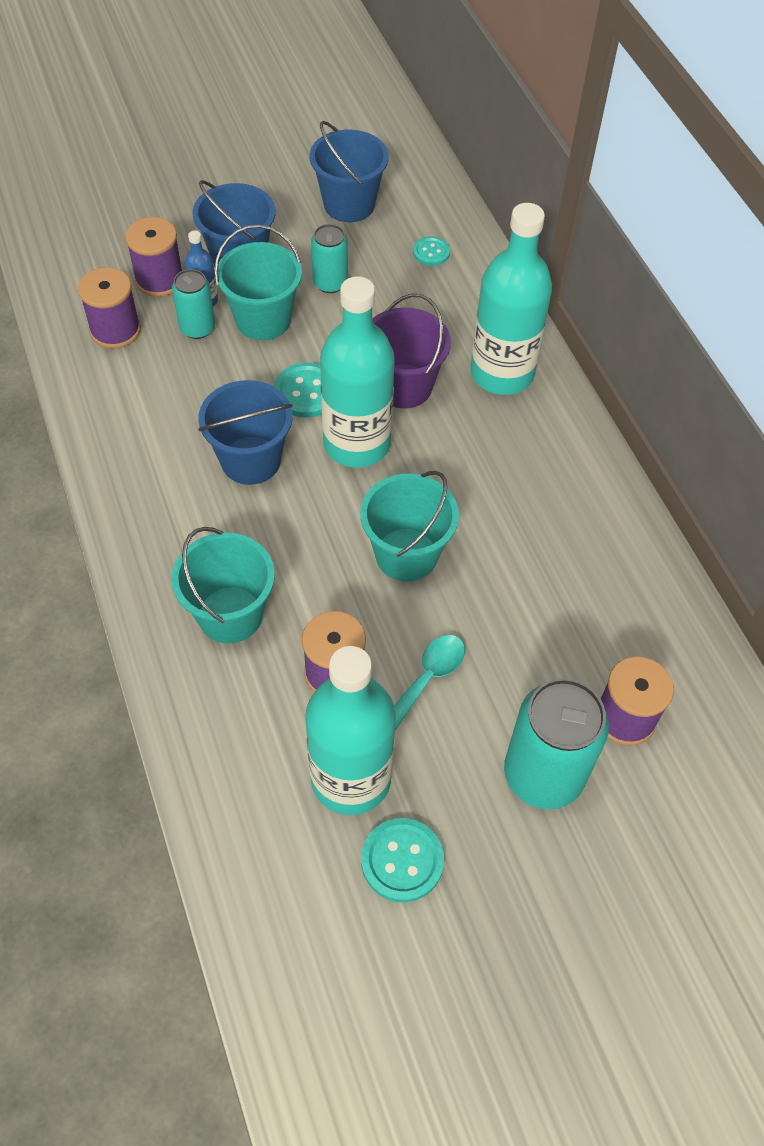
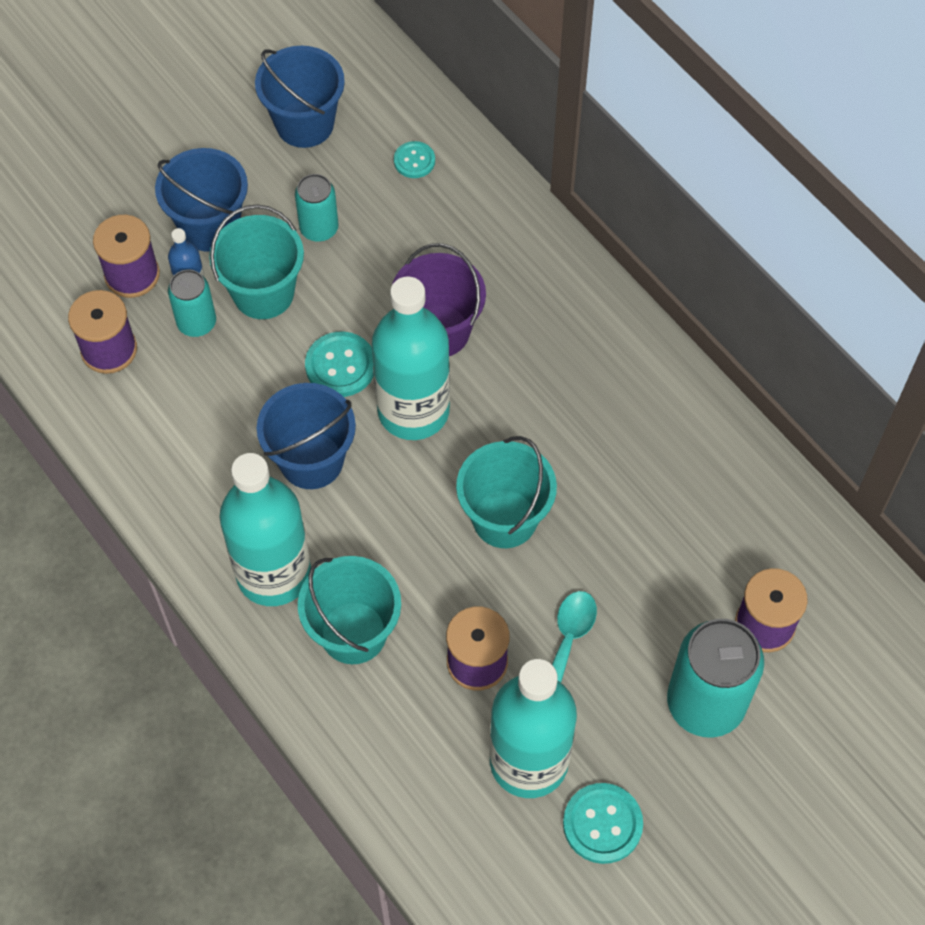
camera: 15 degrees left, 5 degrees up
turquoise bottle [470,203,552,395] -> turquoise bottle moved to [219,453,311,606]

